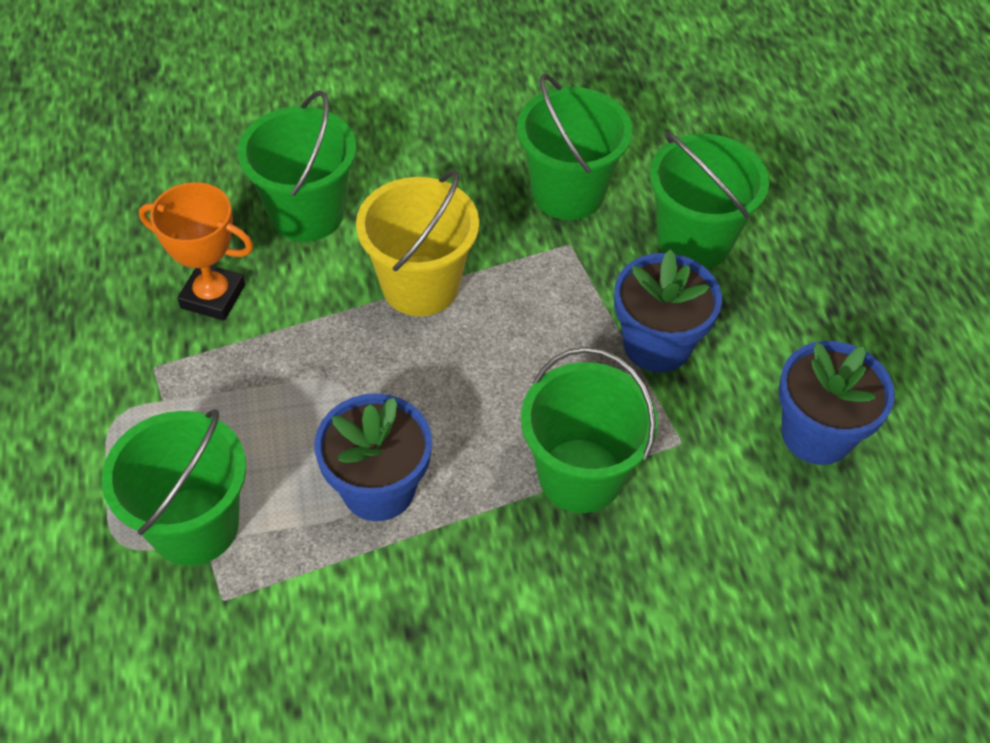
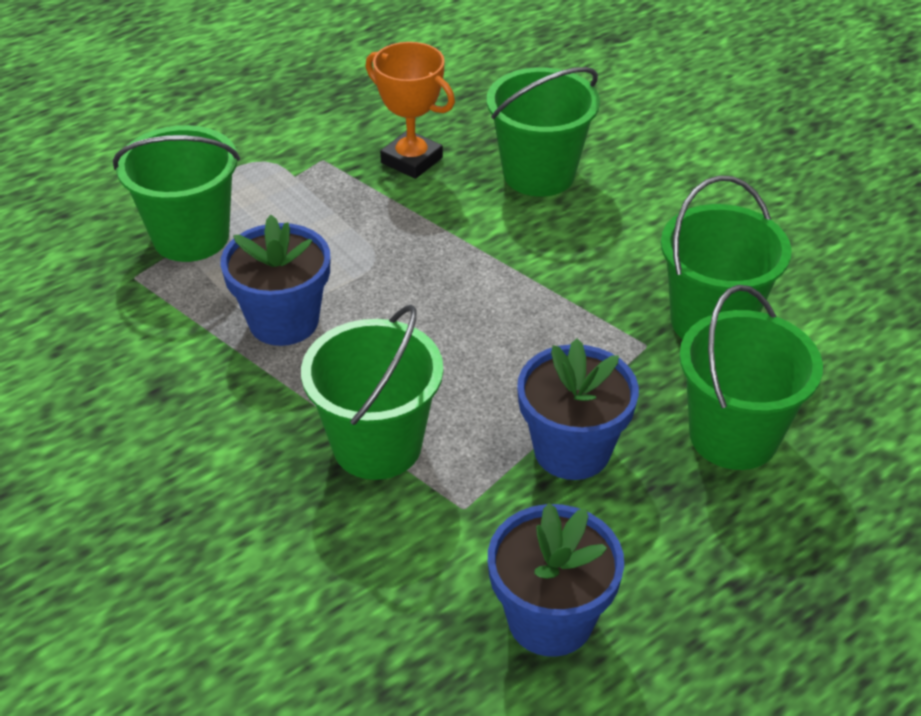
camera: 65 degrees right, 10 degrees down
orange trophy [139,182,254,321] -> orange trophy turned 45 degrees counterclockwise [366,42,455,179]
yellow bucket [356,170,479,316] -> none

